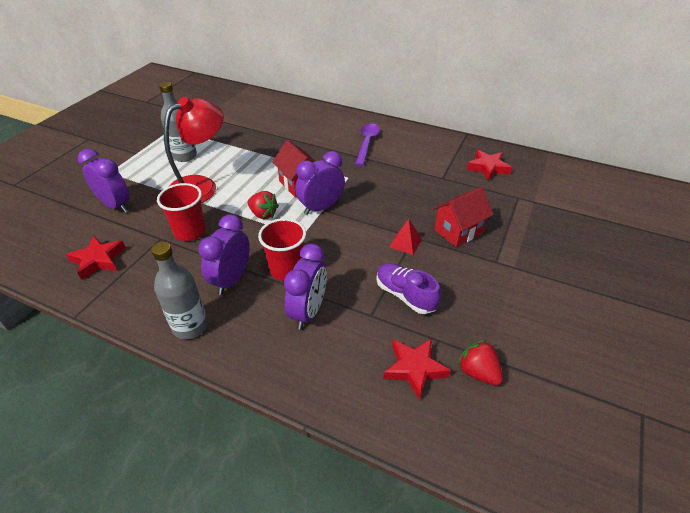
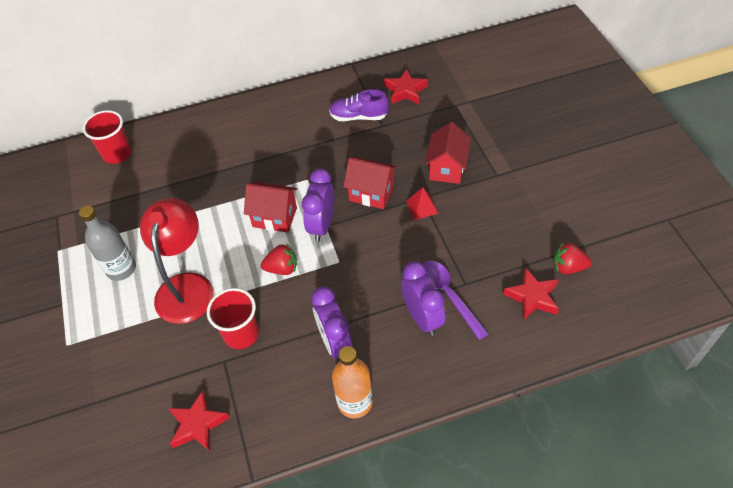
camera: 40 degrees left, 10 degrees up
purple clock [78,149,130,212] -> none
grey bottle [151,242,208,339] -> orange bottle [332,346,372,418]
red cup [258,218,306,281] -> red cup moved to [83,110,132,164]
purple spoon [355,123,380,166] -> purple spoon moved to [423,261,489,340]
purple shoe [376,263,441,314] -> purple shoe moved to [329,89,389,121]
none -> red house [343,157,397,209]

